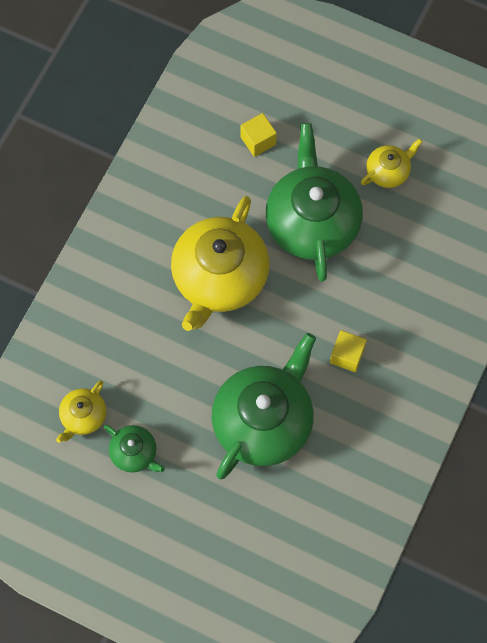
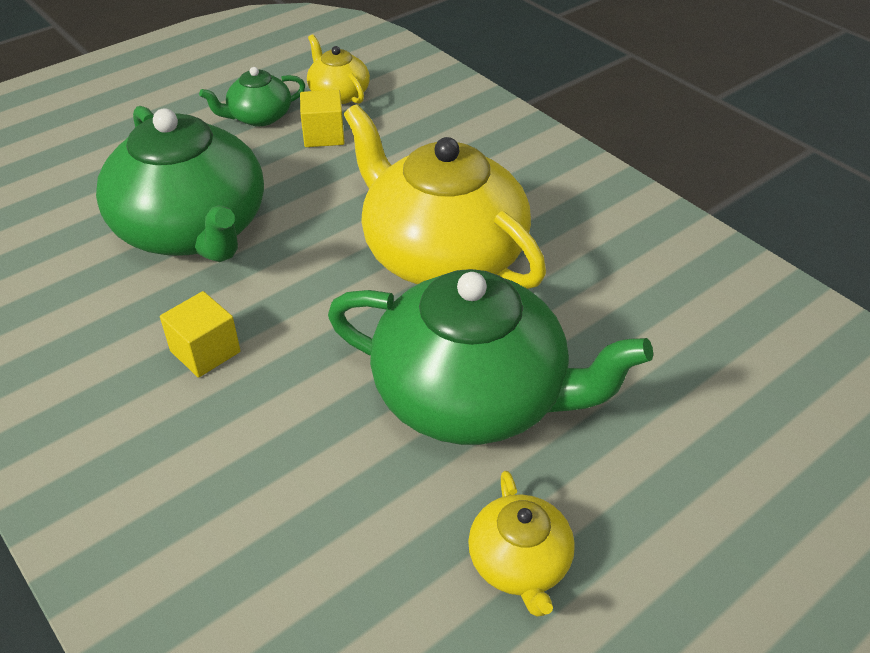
camera: 115 degrees right, 25 degrees down
yellow cube [240,113,277,157] -> yellow cube moved to [300,90,345,147]

